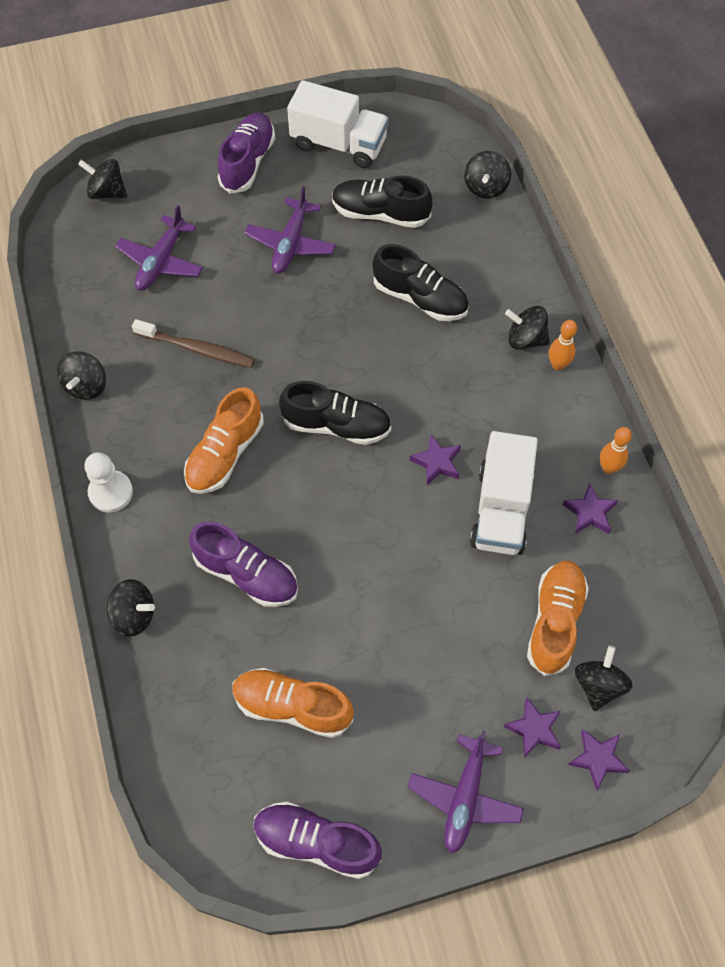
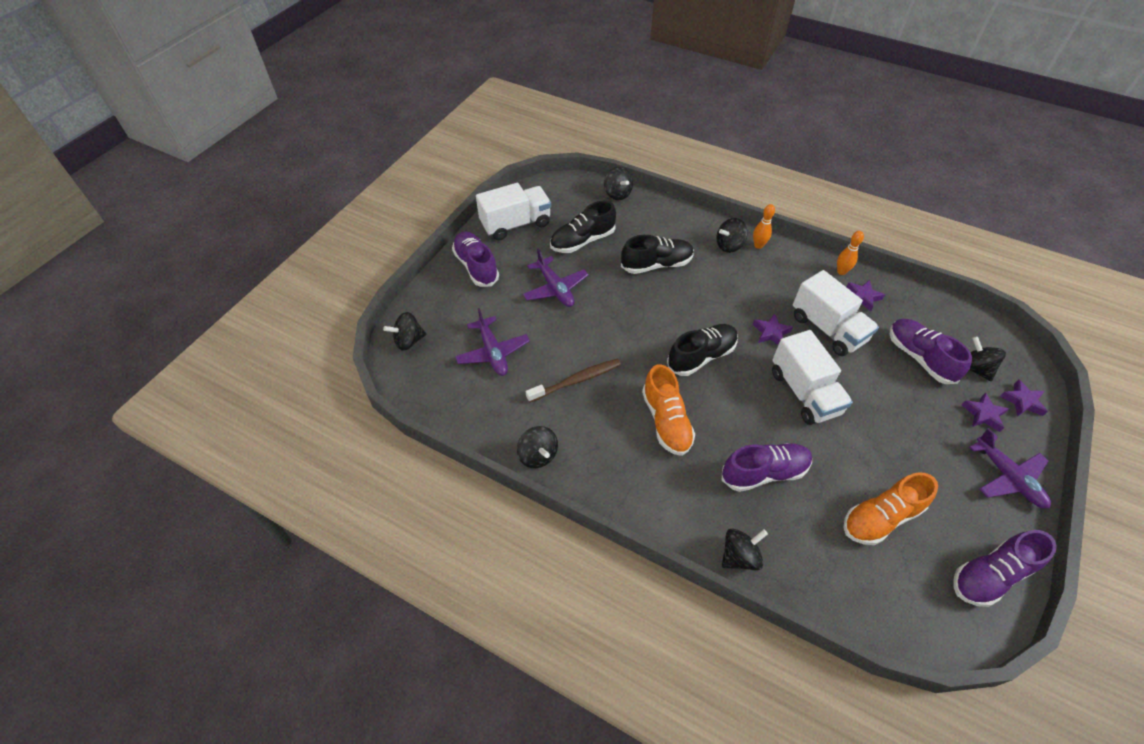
camera: 45 degrees left, 10 degrees down
white pawn [85,452,133,513] -> none
orange shoe [527,561,589,676] -> purple shoe [890,319,972,384]
none -> white truck [772,330,853,425]

